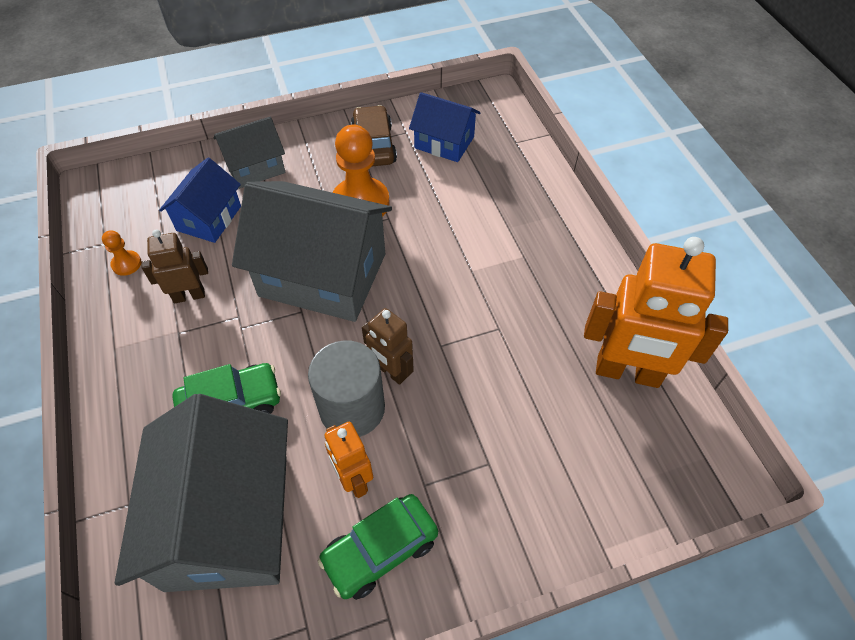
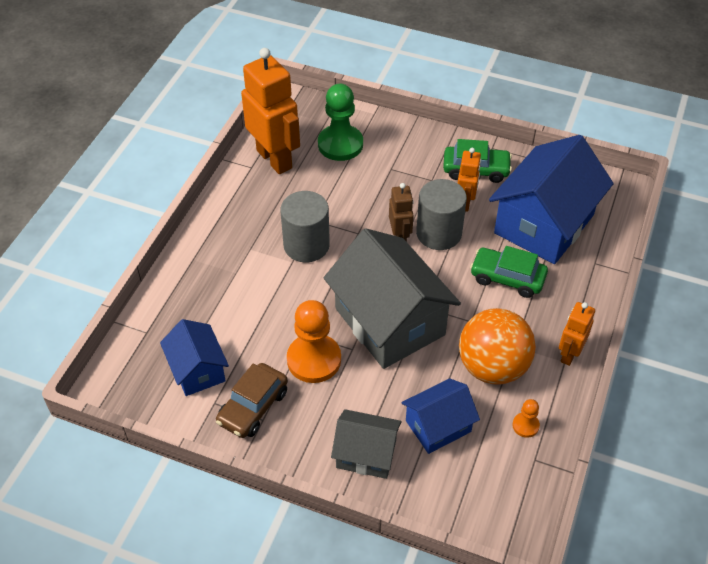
camera: 140 degrees left, 5 degrees down
grey house [115,394,288,592] -> blue house [489,135,614,264]
brown robot [141,229,208,303] -> orange ball [459,308,536,385]
none -> grey cylinder [280,191,330,262]
none -> green pawn [318,84,363,161]
none -> orange robot [559,302,595,366]

